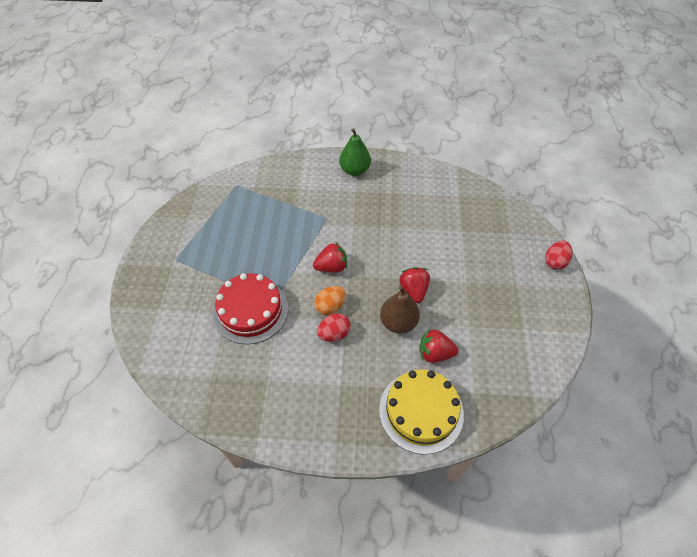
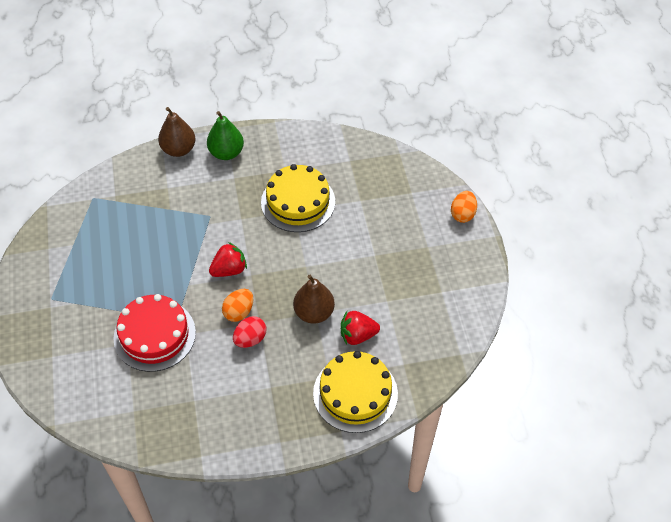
camera: 15 degrees left, 0 degrees up
red strawberry [399,267,430,303] -> none
red egg [545,241,573,270] -> orange egg [451,191,477,223]
none -> brown pear [158,107,196,157]
none -> yellow cake [261,164,335,232]

